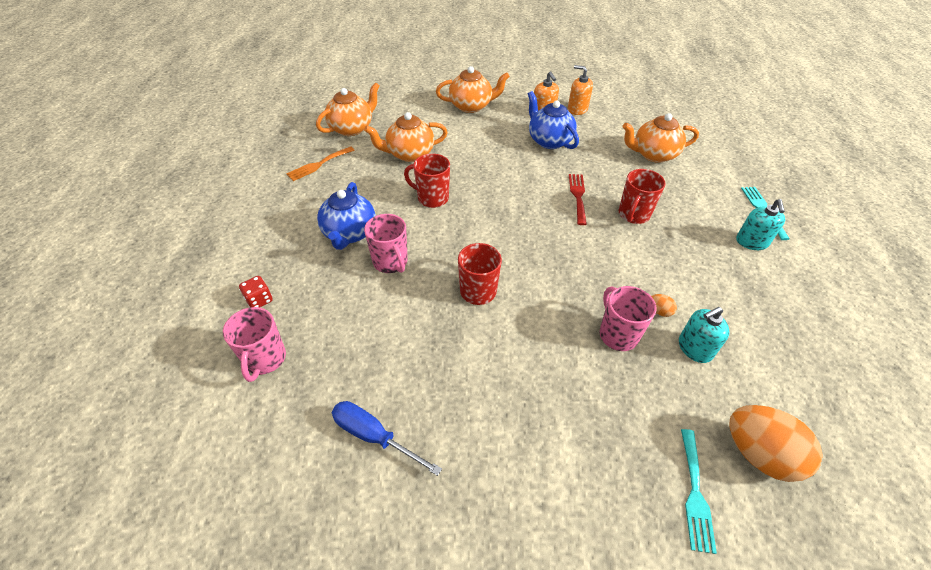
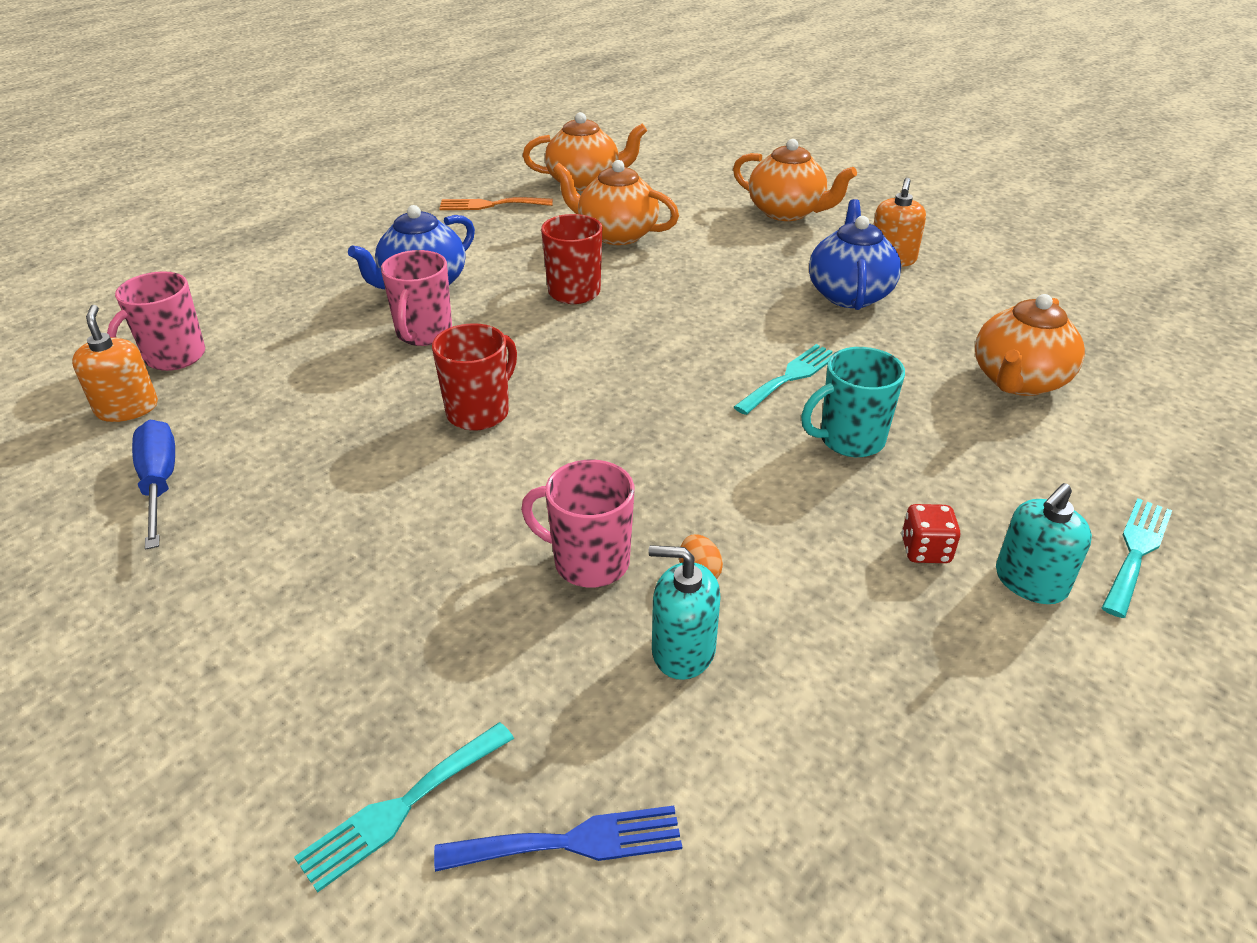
camera: 40 degrees right, 10 degrees down
red dice [239,276,273,307] -> red dice moved to [901,504,960,563]
orange soap dispenser [568,65,593,115] -> orange soap dispenser moved to [72,305,158,422]
red fork [569,174,587,225] -> turquoise fork [734,344,833,415]
pink mug [600,286,656,351] -> pink mug turned 90 degrees counterclockwise [521,460,634,588]
red mug [619,169,666,224] -> turquoise mug [801,347,905,457]
orange teapot [623,113,699,163] -> orange teapot turned 90 degrees counterclockwise [975,294,1085,396]
orange egg [729,405,822,482] -> blue fork [434,806,682,872]

